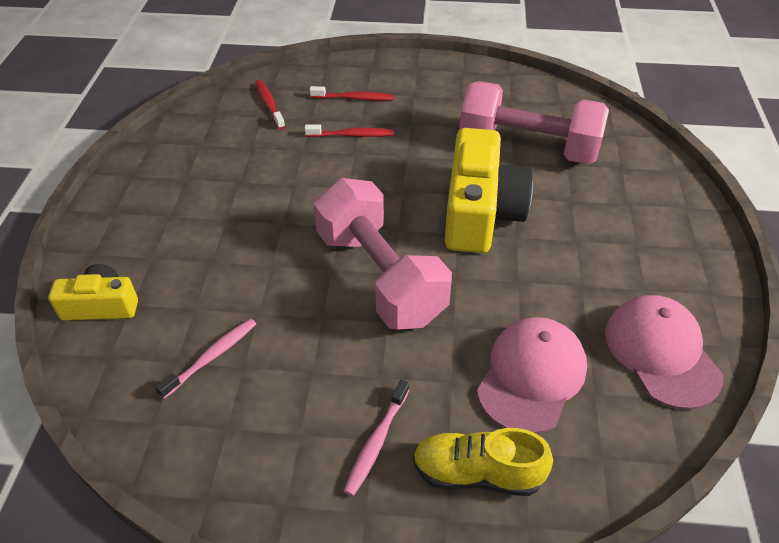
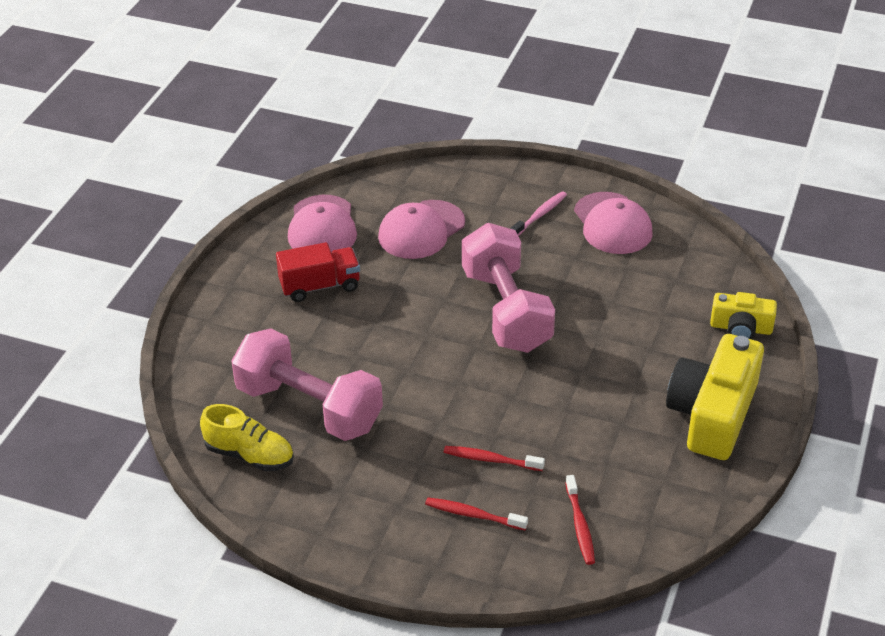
camera: 165 degrees left, 5 degrees down
pink toothbrush [155,318,256,399] -> none
yellow shoe [413,428,553,496] -> yellow shoe moved to [200,404,294,471]
yellow camera [445,128,533,253] -> yellow camera moved to [666,334,764,460]
none -> red truck [276,242,360,302]
none -> pink cap [574,192,653,254]

